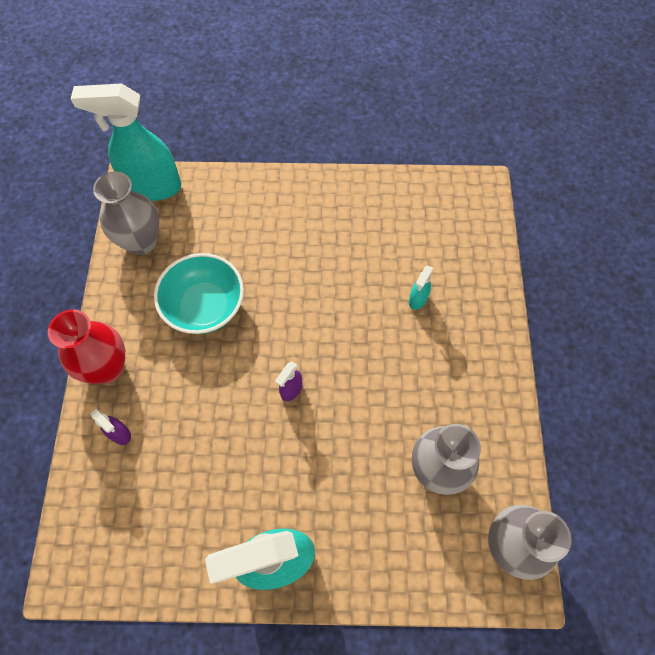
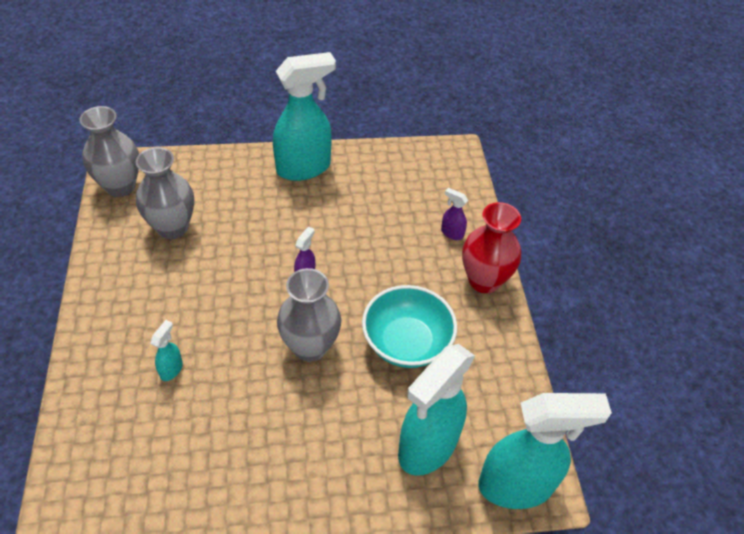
camera: 170 degrees right, 15 degrees down
grey vase [93,171,159,255] -> grey vase moved to [277,268,341,362]
none -> turquoise spray bottle [398,344,475,476]

